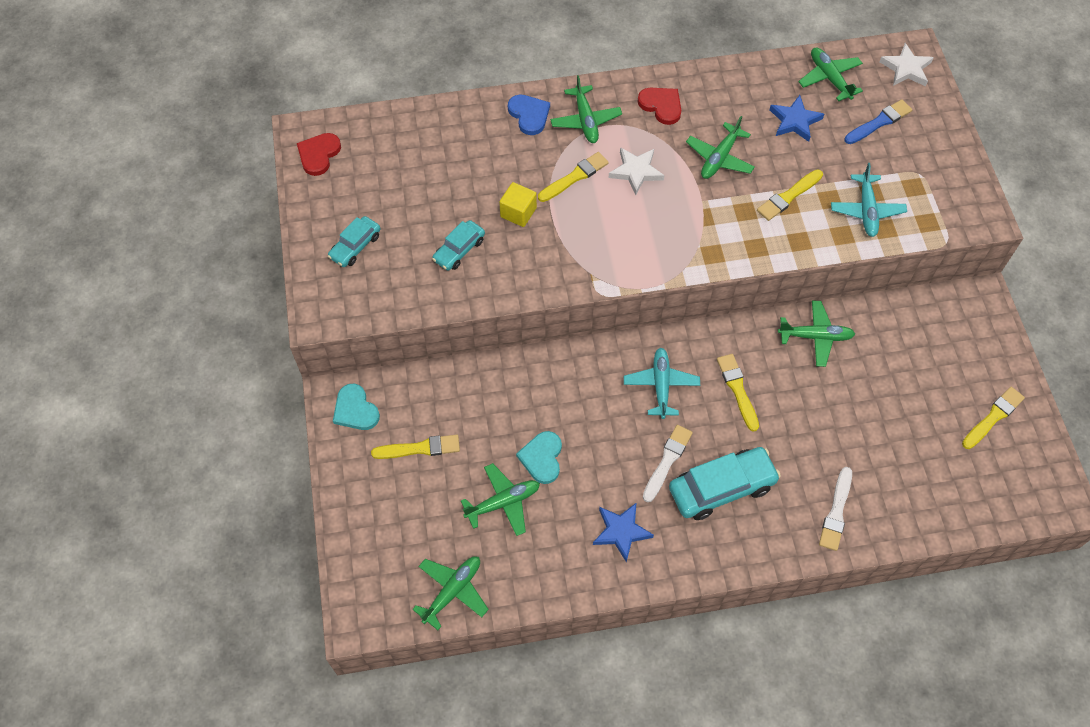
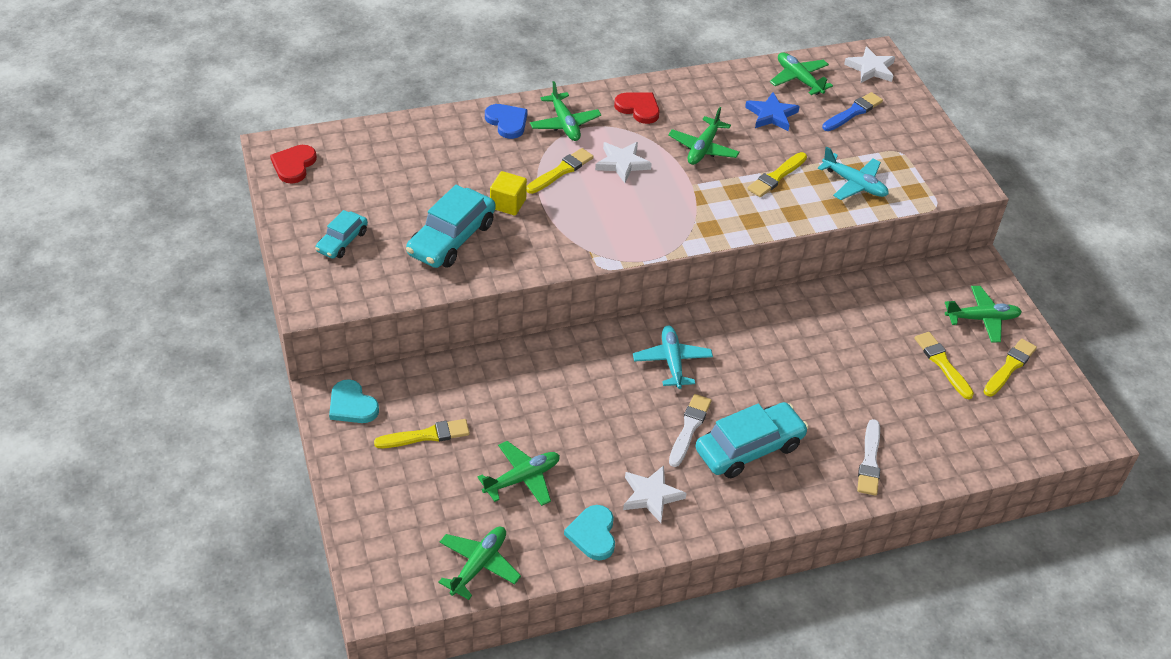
camera: 10 degrees left, 15 degrees down
turquoise car [432,220,485,271] -> turquoise car [406,185,495,268], size x1.73
turquoise heart [516,431,562,484] -> turquoise heart moved to [564,505,615,560]
blue star [593,502,654,562] -> white star [623,465,686,523]
yellow brush [717,354,759,432] -> yellow brush moved to [914,332,974,399]
green plane [778,301,855,367] -> green plane moved to [945,286,1022,343]
turquoise plane [831,163,907,237] -> turquoise plane turned 45 degrees counterclockwise [818,147,889,200]

